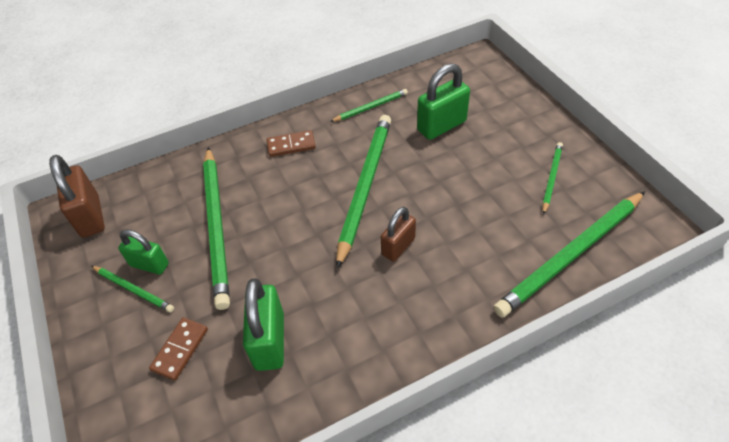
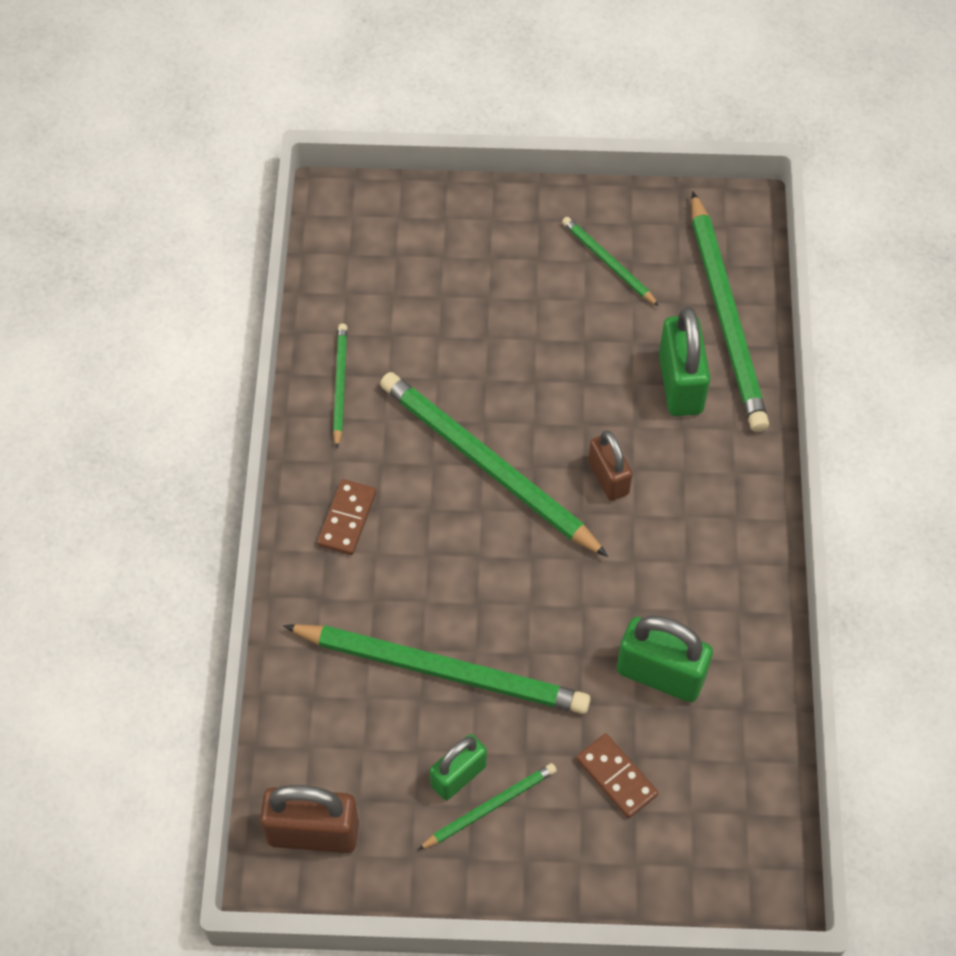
camera: 65 degrees left, 10 degrees up
green padlock [417,63,470,140] -> green padlock moved to [659,307,710,416]

